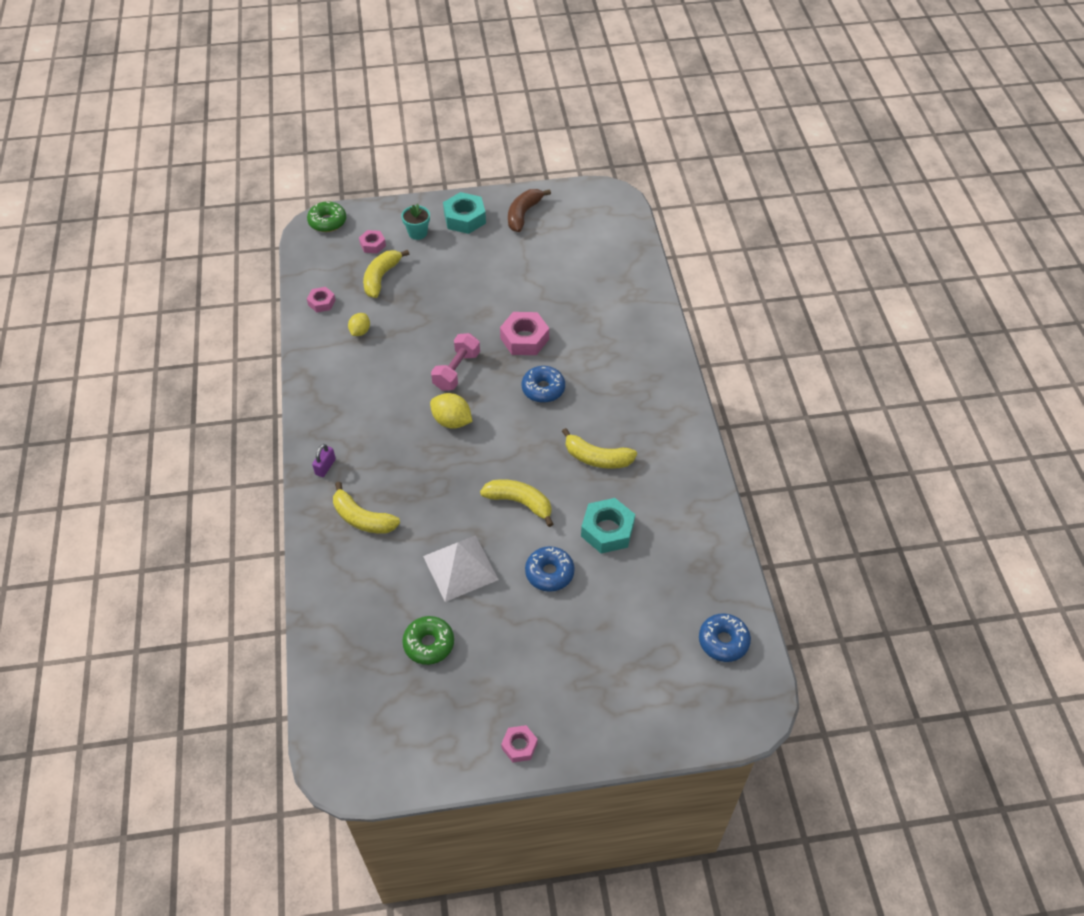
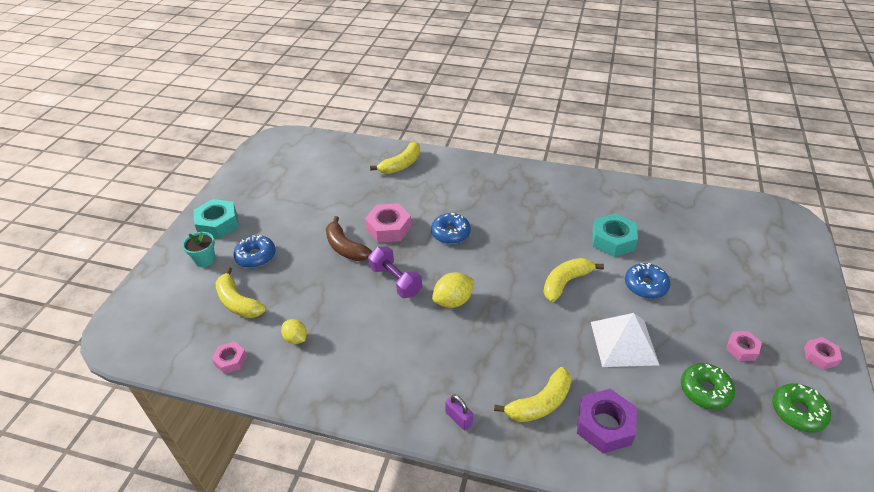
camera: 65 degrees left, 10 degrees down
green donut [307,201,346,232] -> green donut moved to [772,383,831,433]
pink nut [359,230,386,253] -> pink nut moved to [726,331,762,361]
pink dumbbell [431,333,480,391] -> purple dumbbell [368,246,422,298]
brown banana [508,189,551,232] -> brown banana moved to [326,216,372,261]
yellow banana [562,428,637,469] -> yellow banana moved to [370,142,420,174]
blue donut [699,613,751,662] -> blue donut moved to [233,235,276,268]
none -> purple nut [577,389,637,453]

